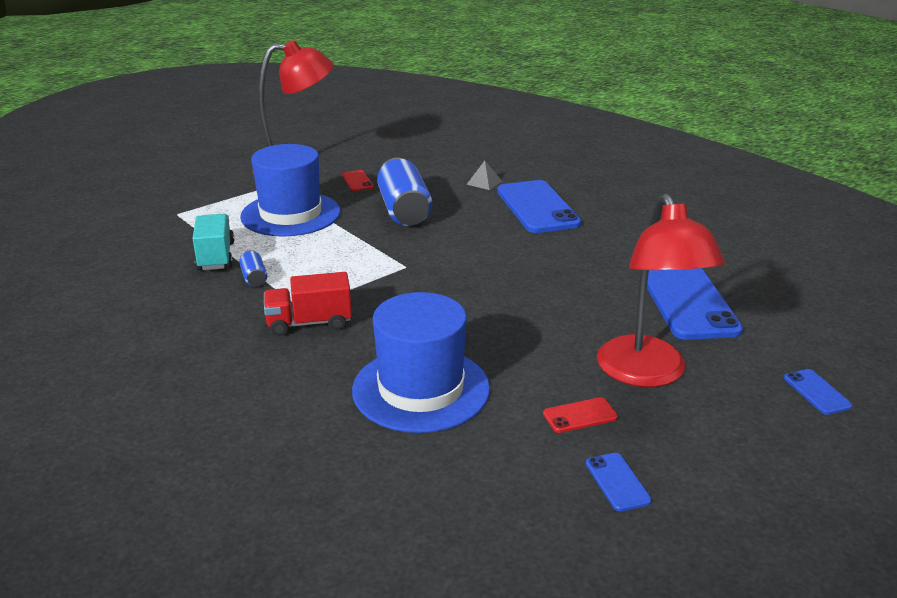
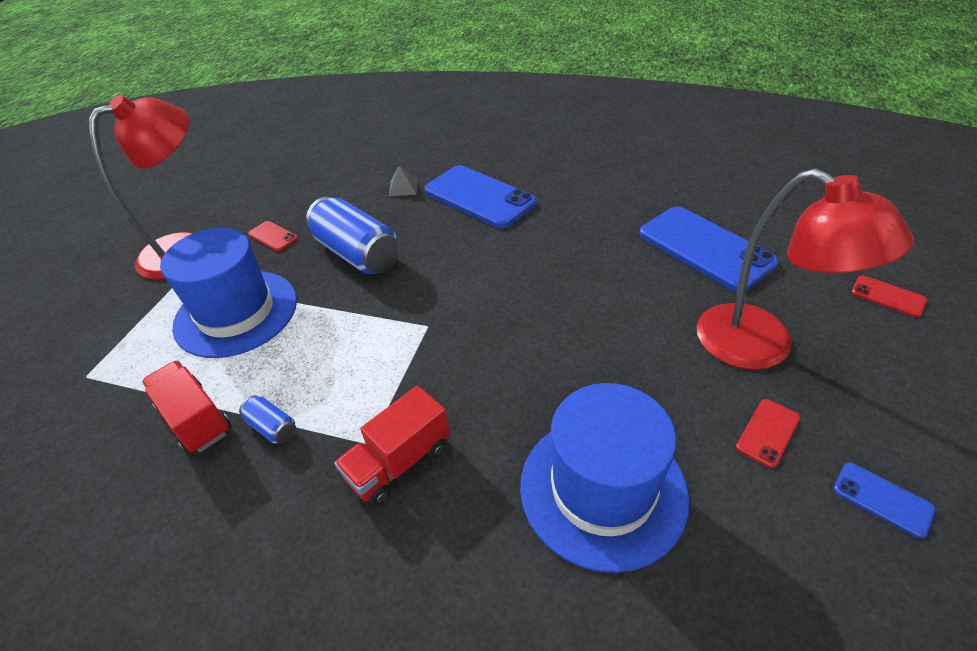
camera: 30 degrees left, 15 degrees up
turquoise truck [193,214,234,270] -> red truck [142,360,231,454]
blue phone [784,369,852,415] -> red phone [851,276,927,317]

